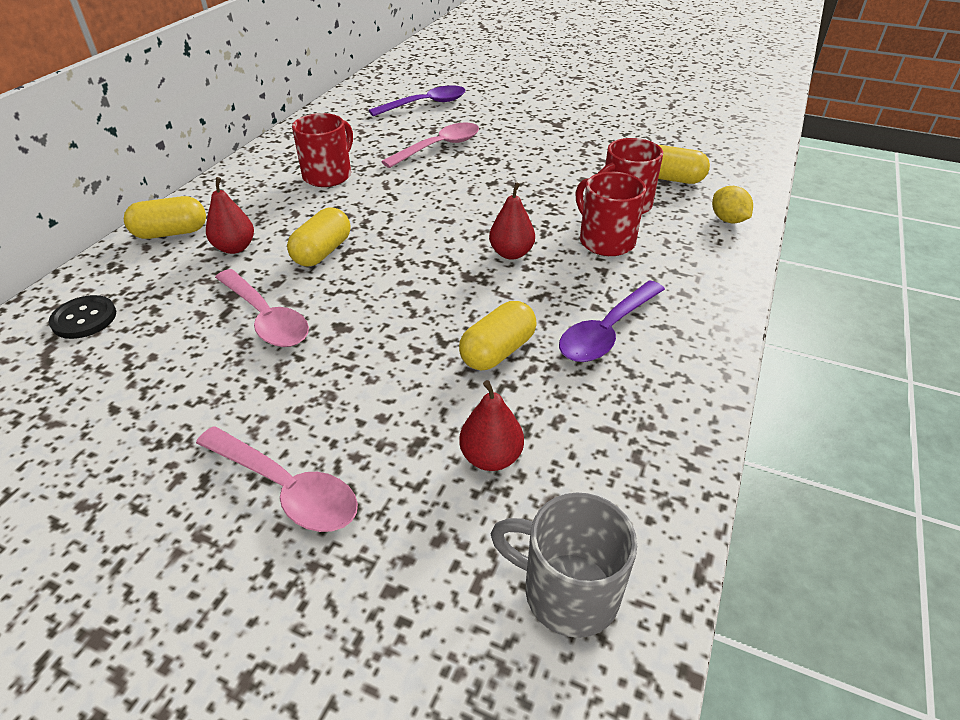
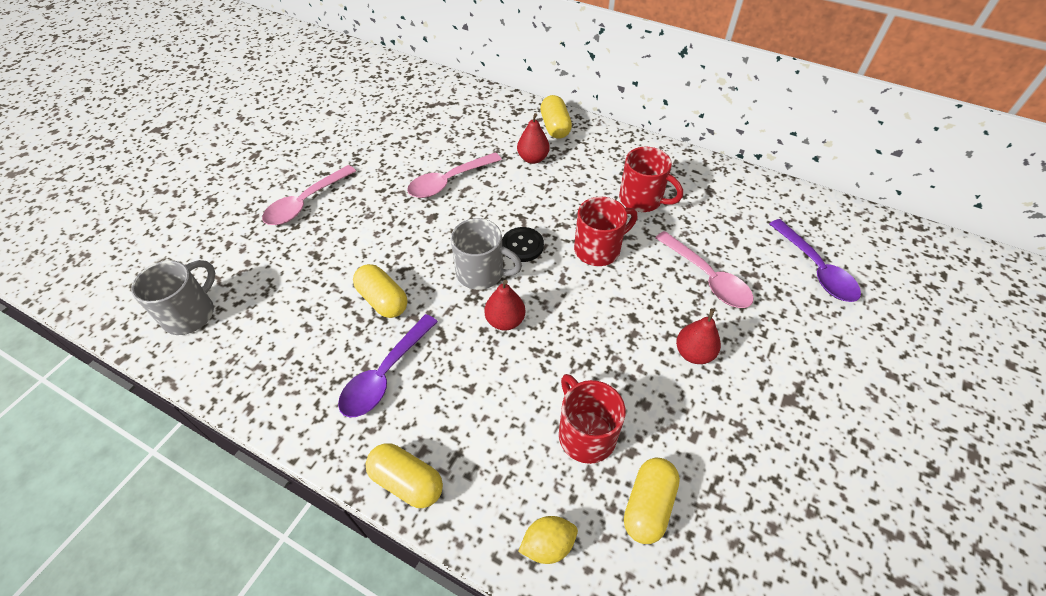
camera: 95 degrees right, 10 degrees up
black button [49,295,116,339] -> black button moved to [502,227,544,262]
yellow capsule [287,208,350,267] -> yellow capsule moved to [366,443,443,508]
red pear [459,380,524,471] -> red pear moved to [676,309,721,364]
purple spoon [559,280,665,362] -> purple spoon turned 105 degrees counterclockwise [338,314,438,417]
red mug [575,172,646,256] -> red mug moved to [574,196,637,266]
none -> grey mug [451,218,522,290]

